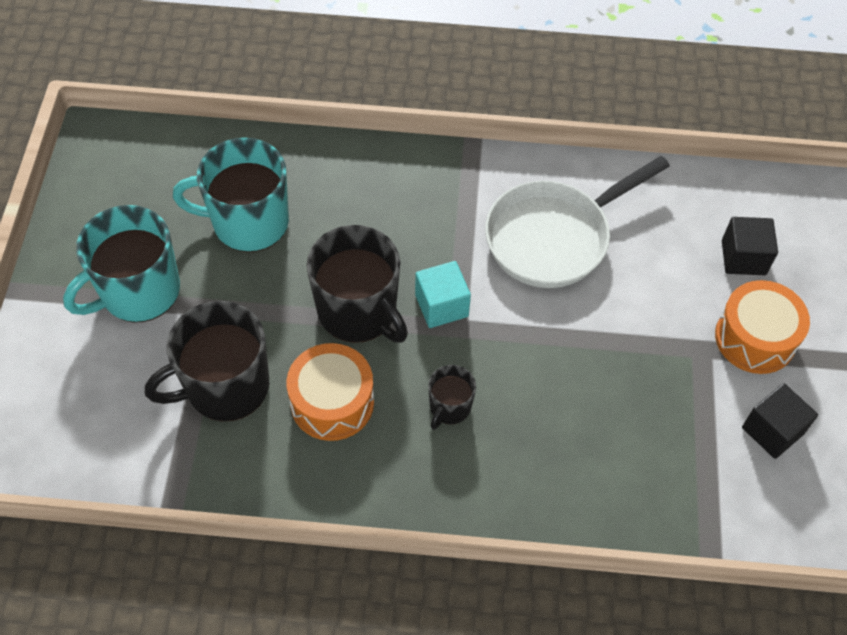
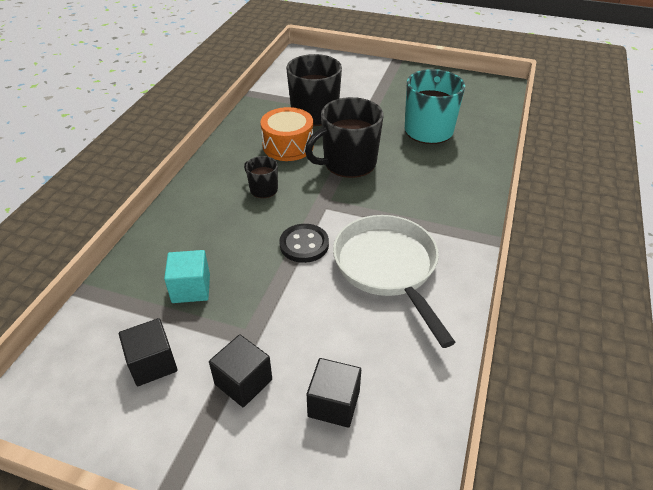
camera: 105 degrees right, 15 degrees down
turquoise mug [63,205,180,322] -> none
turquoise cube [415,261,471,328] -> turquoise cube moved to [164,250,210,303]
orange drum [715,280,810,374] -> black cube [209,334,272,407]
none -> black button [279,224,329,263]

